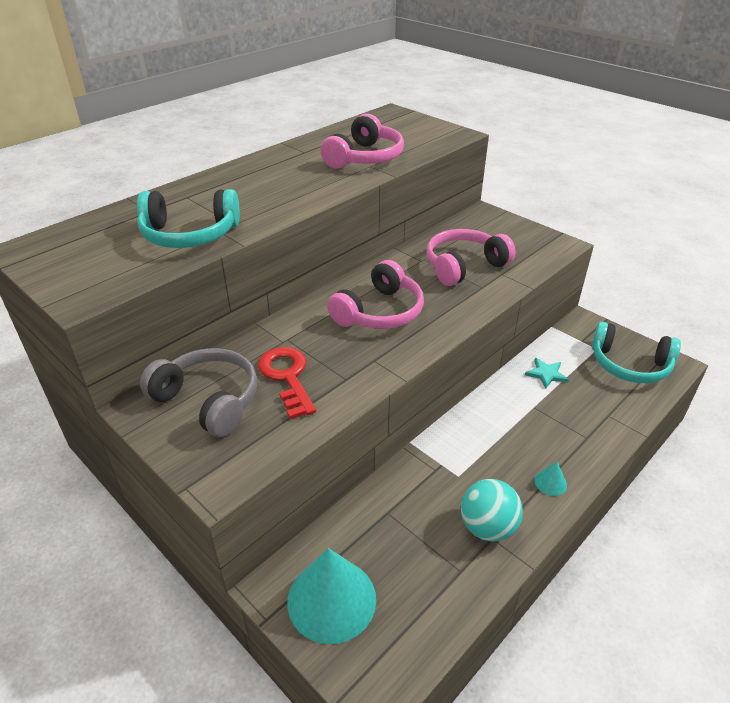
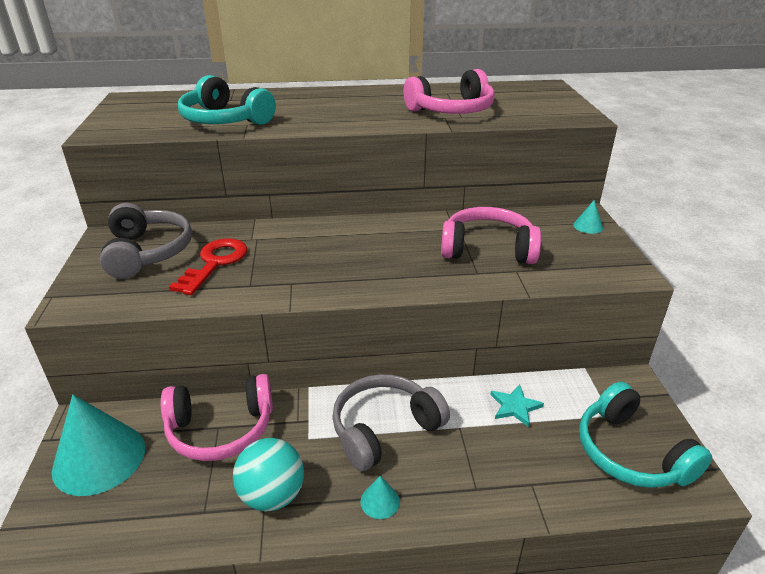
camera: 40 degrees right, 5 degrees down
pink headphones [327,260,424,329] -> pink headphones moved to [161,374,273,461]
none -> grey headphones [332,374,450,471]
none -> turquoise cone [573,200,603,234]

